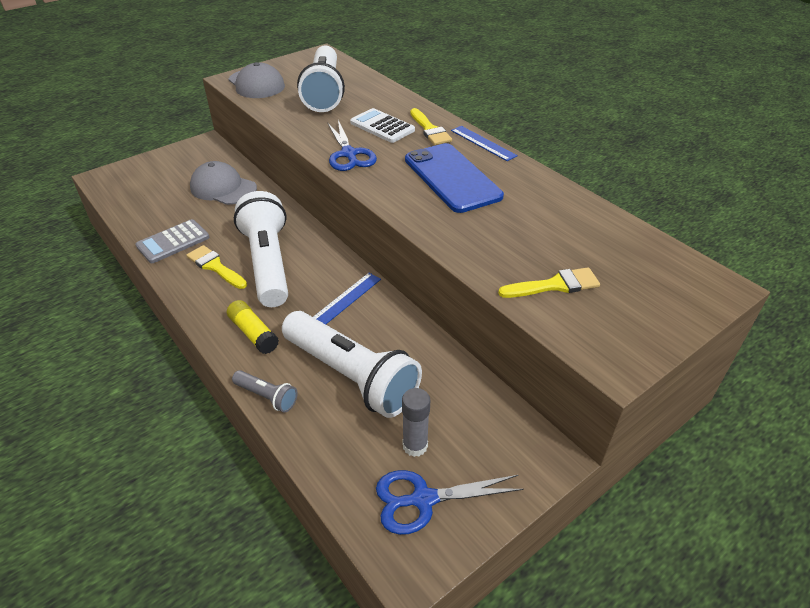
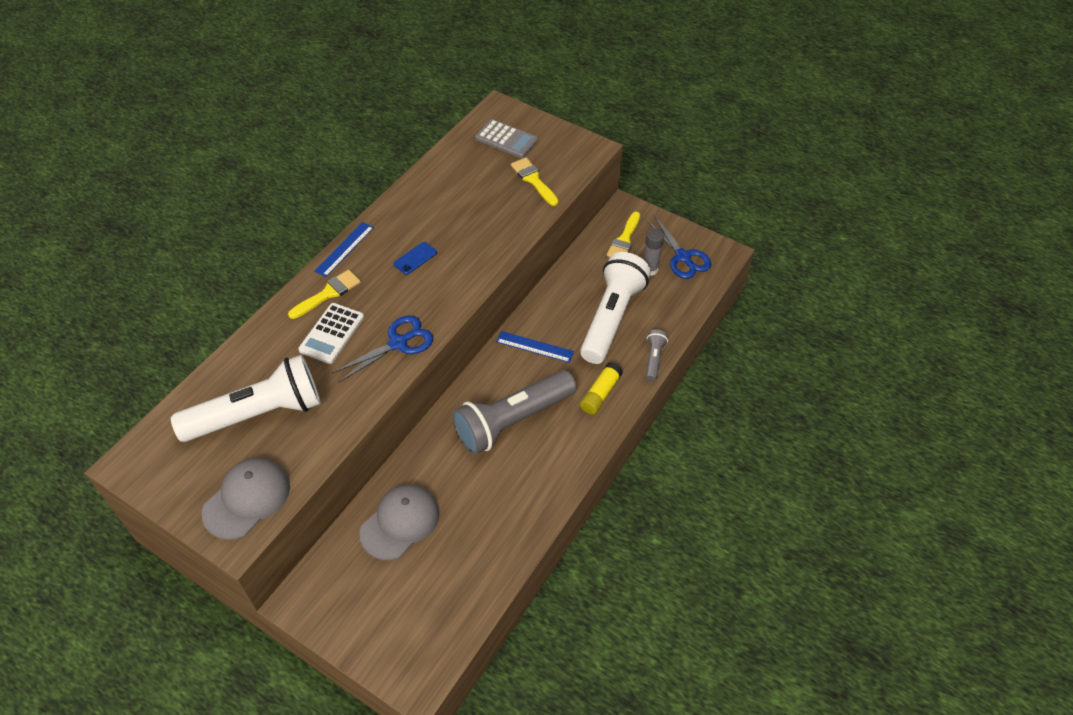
camera: 110 degrees left, 10 degrees up
grey calculator [135,219,209,263] -> grey calculator moved to [475,119,538,158]
yellow brush [186,245,247,289] -> yellow brush moved to [607,212,640,257]
grey cap [190,161,257,205] -> grey cap turned 150 degrees counterclockwise [360,484,439,560]
white flashlight [234,191,288,307] -> grey flashlight [452,370,577,455]
blue phone [405,143,504,213] -> blue phone [393,242,437,275], size x0.41

